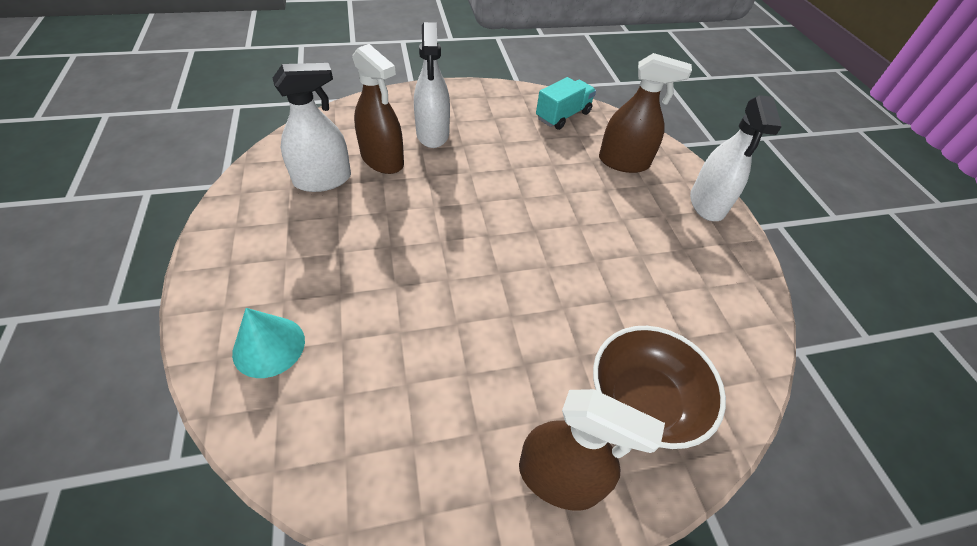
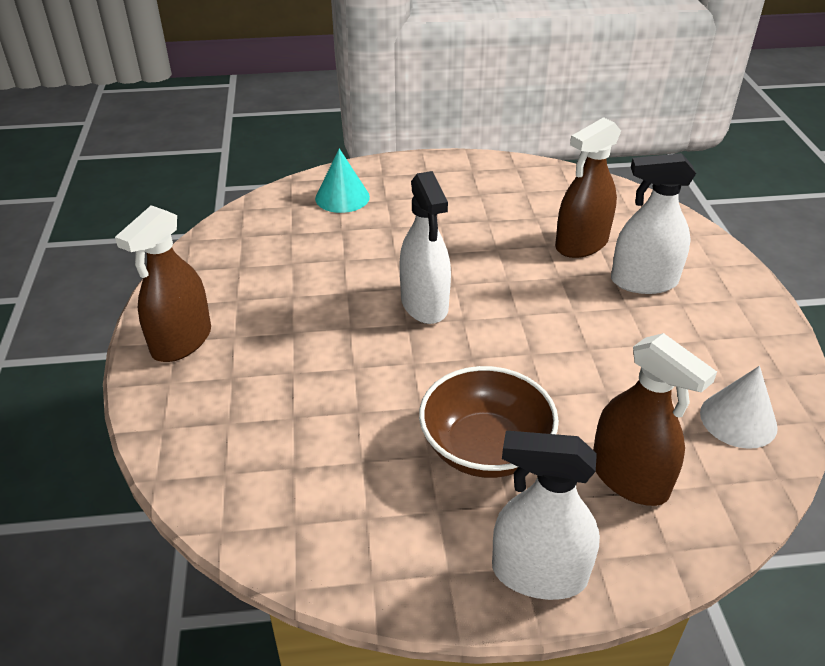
camera: 100 degrees right, 10 degrees down
white spray bottle [273,63,351,192] -> white spray bottle moved to [399,171,451,324]
turquoise truck [536,77,596,130] -> white cone [700,366,778,449]
brown bowl [593,326,726,449] -> brown bowl moved to [419,366,559,478]
brown spray bottle [599,53,692,173] -> brown spray bottle turned 60 degrees counterclockwise [593,333,717,506]

